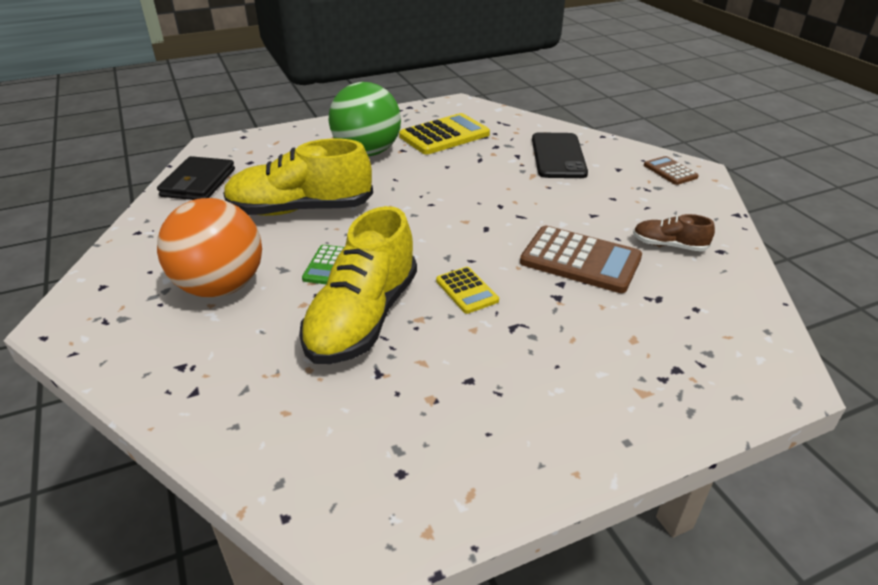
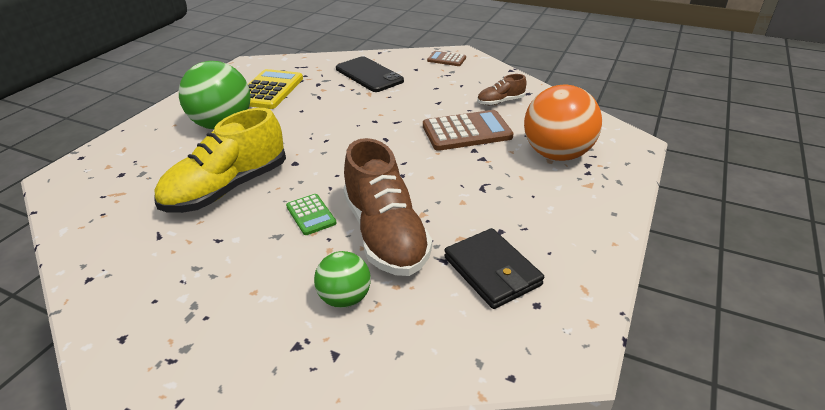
camera: 40 degrees left, 0 degrees up
black wallet [157,156,235,200] -> black wallet moved to [444,228,544,309]
orange ball [157,198,262,298] -> orange ball moved to [524,85,602,161]
yellow shoe [299,206,417,364] -> brown shoe [343,138,432,276]
yellow calculator [436,267,499,314] -> none
none -> green ball [314,251,371,308]

